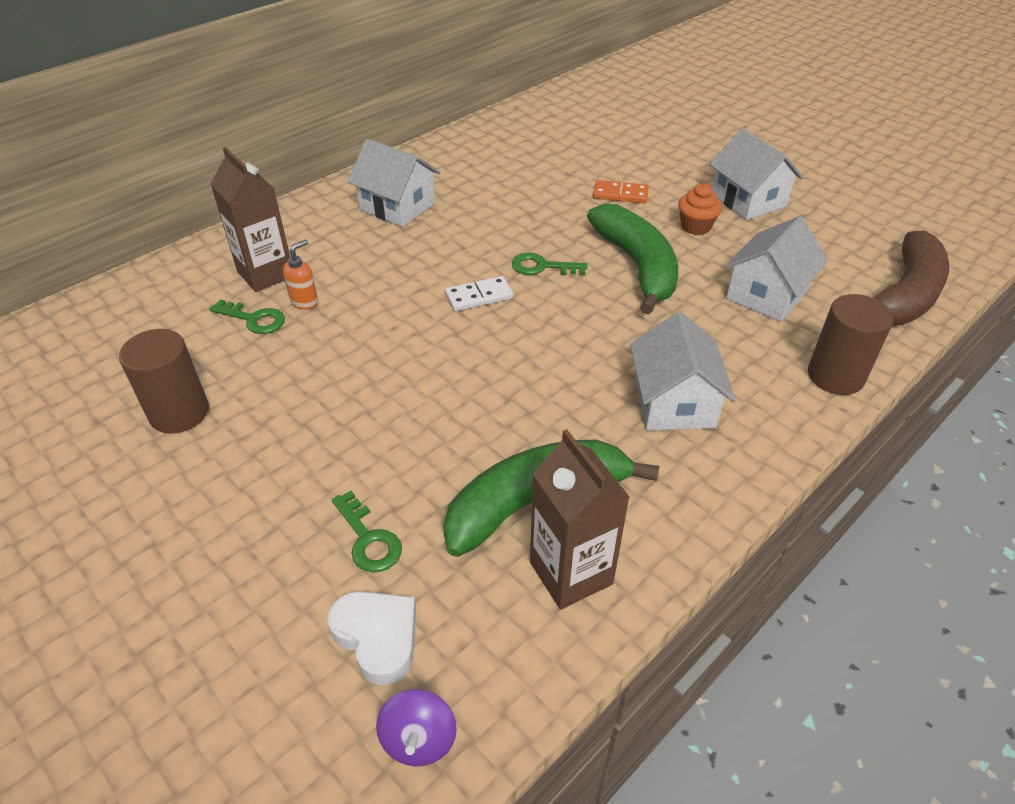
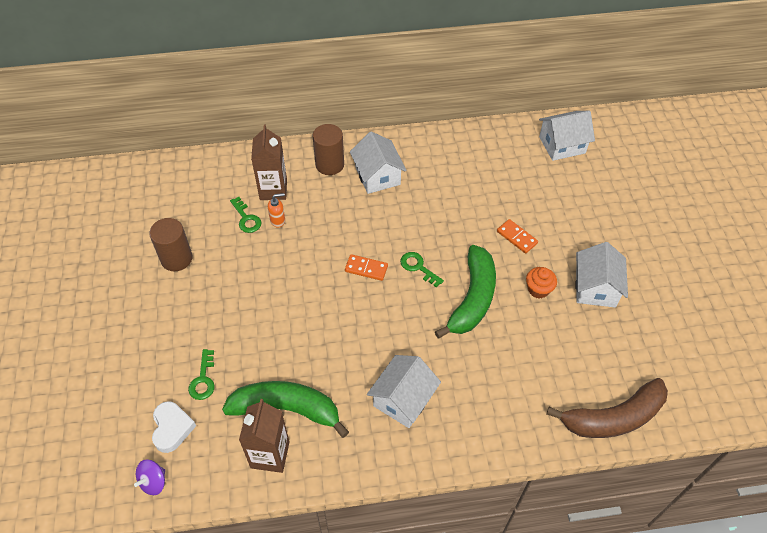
camera: 35 degrees right, 10 degrees up
white domino [445,276,513,311] -> orange domino [345,254,388,281]
white house [724,216,828,322] -> white house moved to [539,111,595,161]
brown cylinder [808,294,894,395] -> brown cylinder moved to [313,124,344,175]

